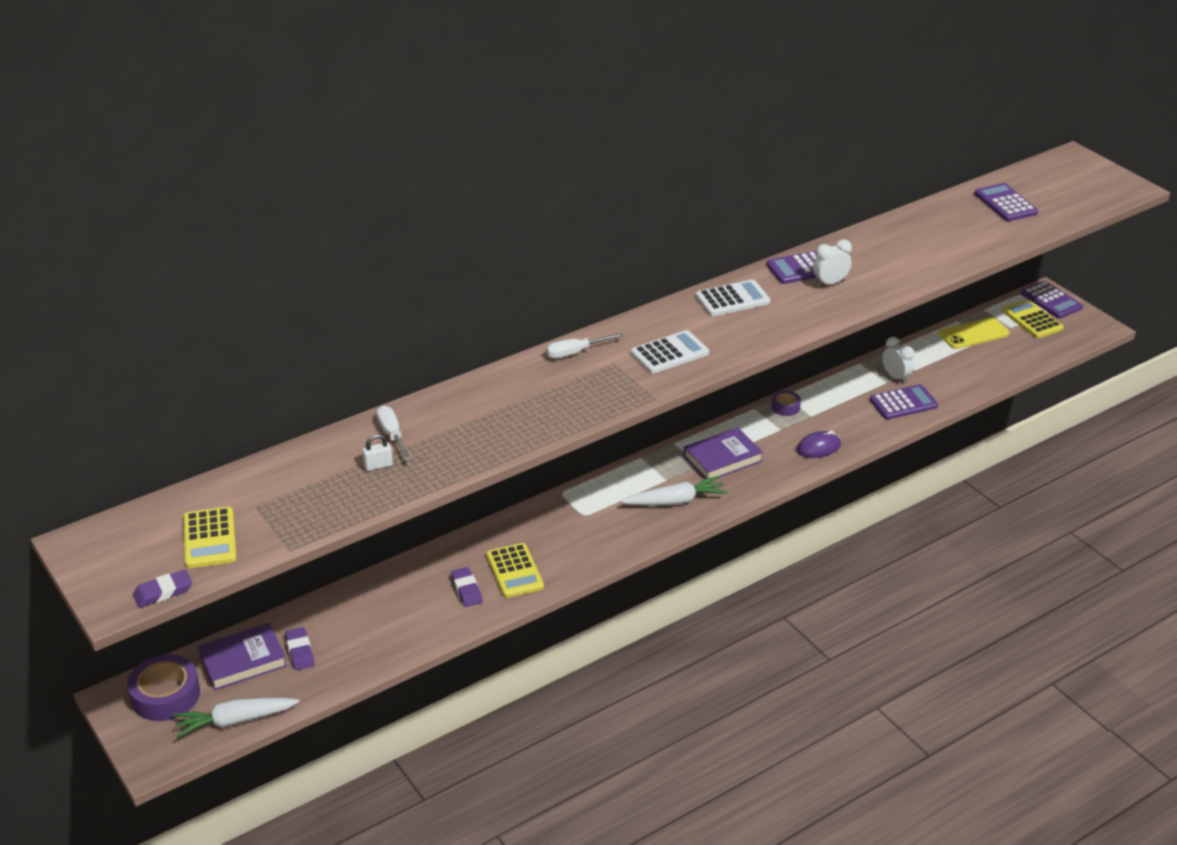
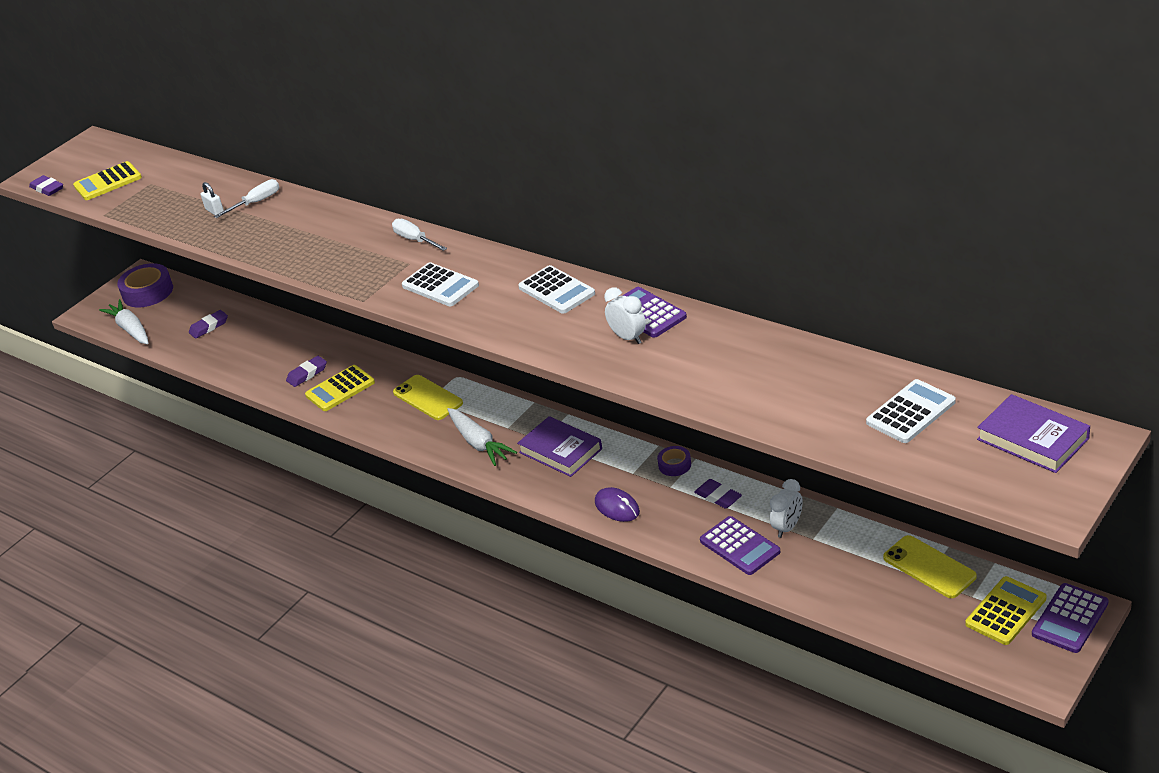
camera: 75 degrees right, 0 degrees up
purple book [198,623,287,691] -> purple book moved to [977,394,1090,473]
purple calculator [974,183,1038,221] -> white calculator [866,379,956,443]
none -> yellow phone [393,375,463,420]
none -> purple eraser [694,479,742,509]

